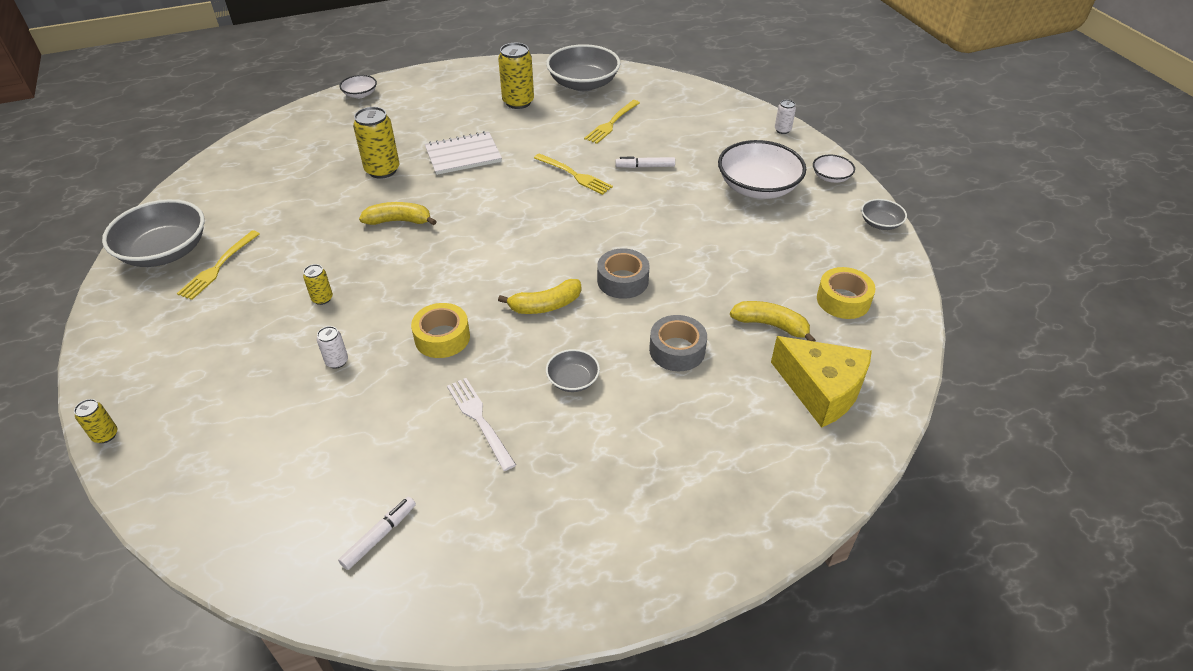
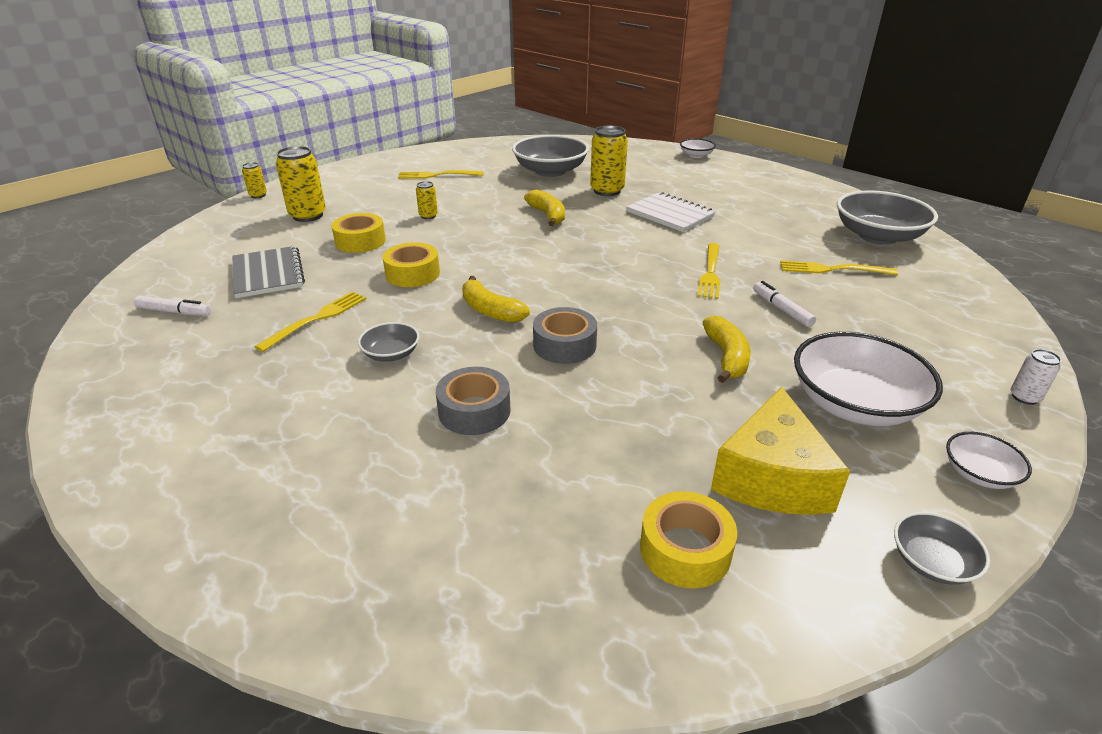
camera: 65 degrees right, 10 degrees down
grey bowl [102,199,205,267] -> grey bowl moved to [512,135,589,177]
white can [317,326,348,369] -> yellow tape [331,213,386,253]
white fork [447,378,516,471] -> yellow fork [254,292,367,352]
yellow can [498,43,534,109] -> yellow can moved to [276,146,326,222]
yellow banana [730,301,816,342] -> yellow banana moved to [703,316,751,383]
yellow cheese [771,336,872,428] -> yellow cheese moved to [711,387,850,515]
none -> grey notebook [232,246,305,298]

